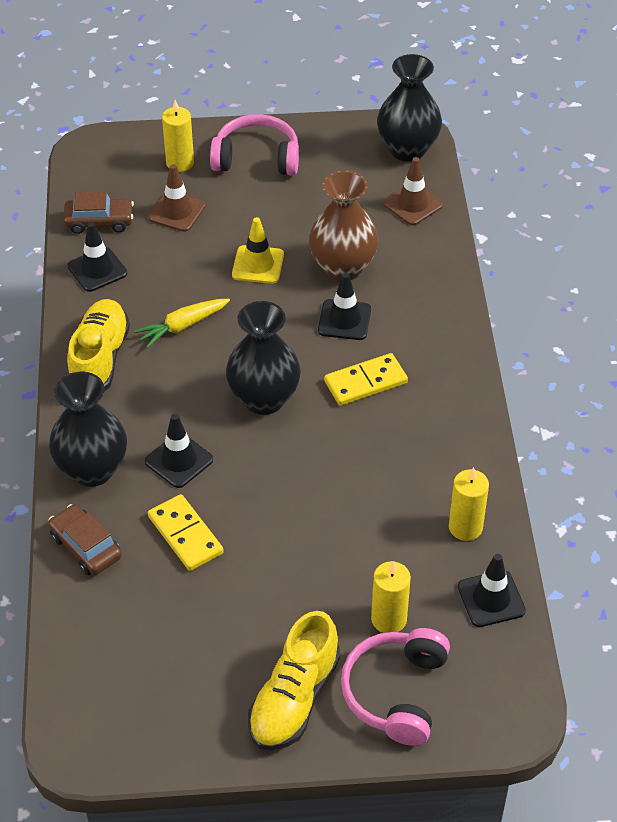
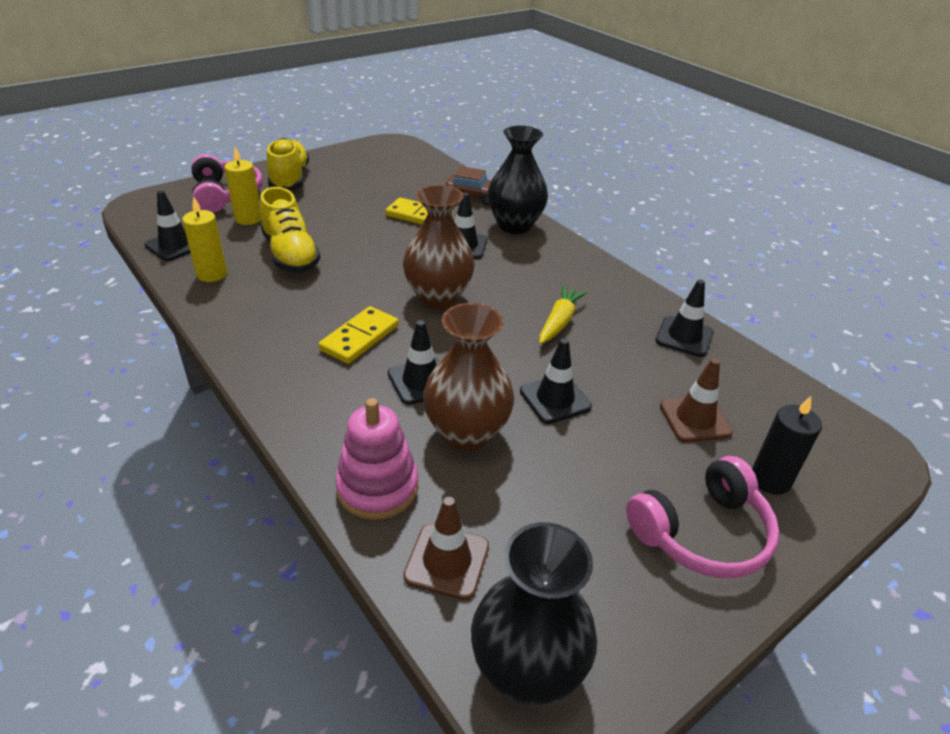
camera: 145 degrees right, 10 degrees down
brown car [63,191,134,234] -> none
yellow shoe [67,299,130,392] -> yellow shoe moved to [260,187,321,273]
yellow candle [162,100,194,172] -> black candle [752,396,822,495]
black vase [226,301,301,415] -> brown vase [403,185,475,309]
yellow traffic cone [232,217,284,284] -> black traffic cone [520,338,592,424]
none -> pink stacking toy [335,398,418,520]

